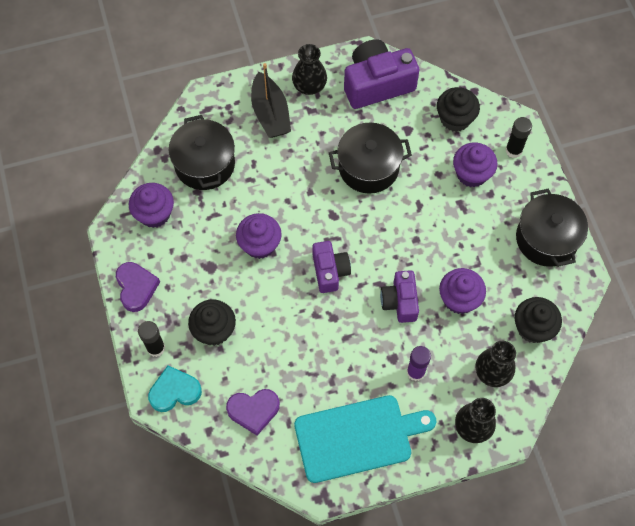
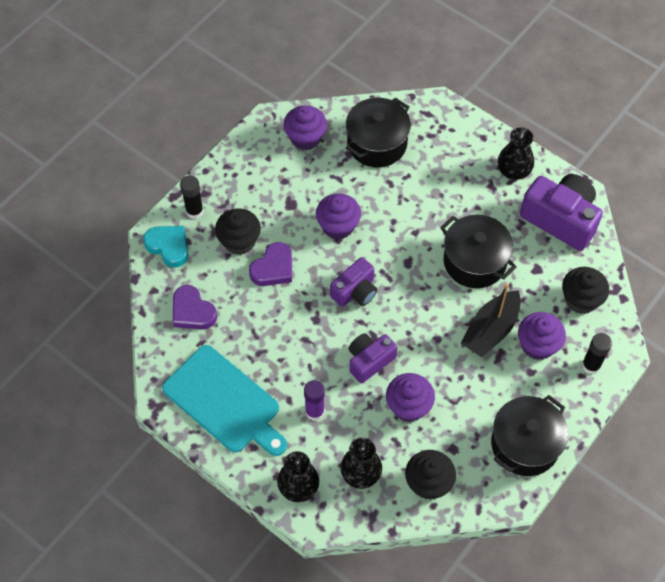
camera: 55 degrees right, 5 degrees down
purple heart [116,262,160,312] -> purple heart moved to [249,242,292,286]
black boat [251,63,291,138] -> black boat moved to [461,283,521,357]

